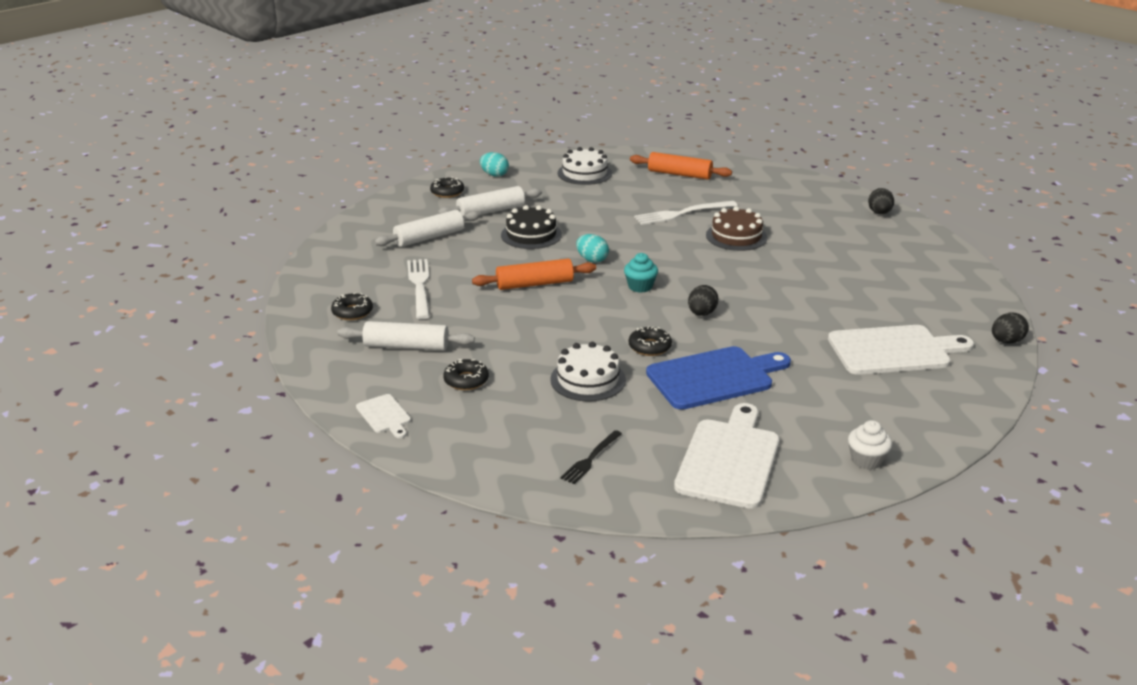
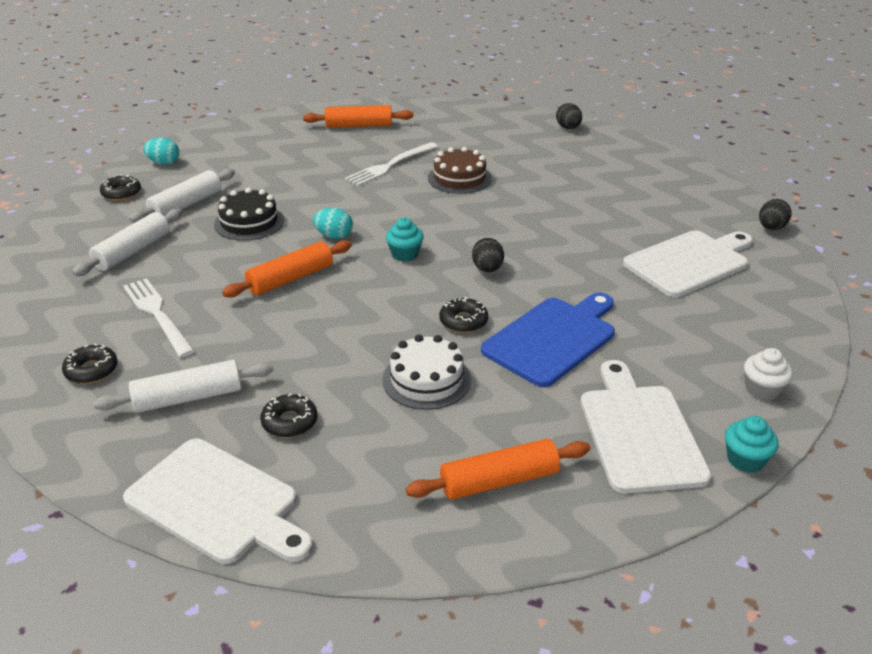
camera: 25 degrees left, 5 degrees up
white cutting board [356,394,411,438] -> white cutting board [123,439,313,564], size x2.08
white cake [558,147,612,185] -> none
black fork [560,430,622,484] -> orange rolling pin [406,439,590,500]
none -> turquoise cupcake [725,416,779,473]

